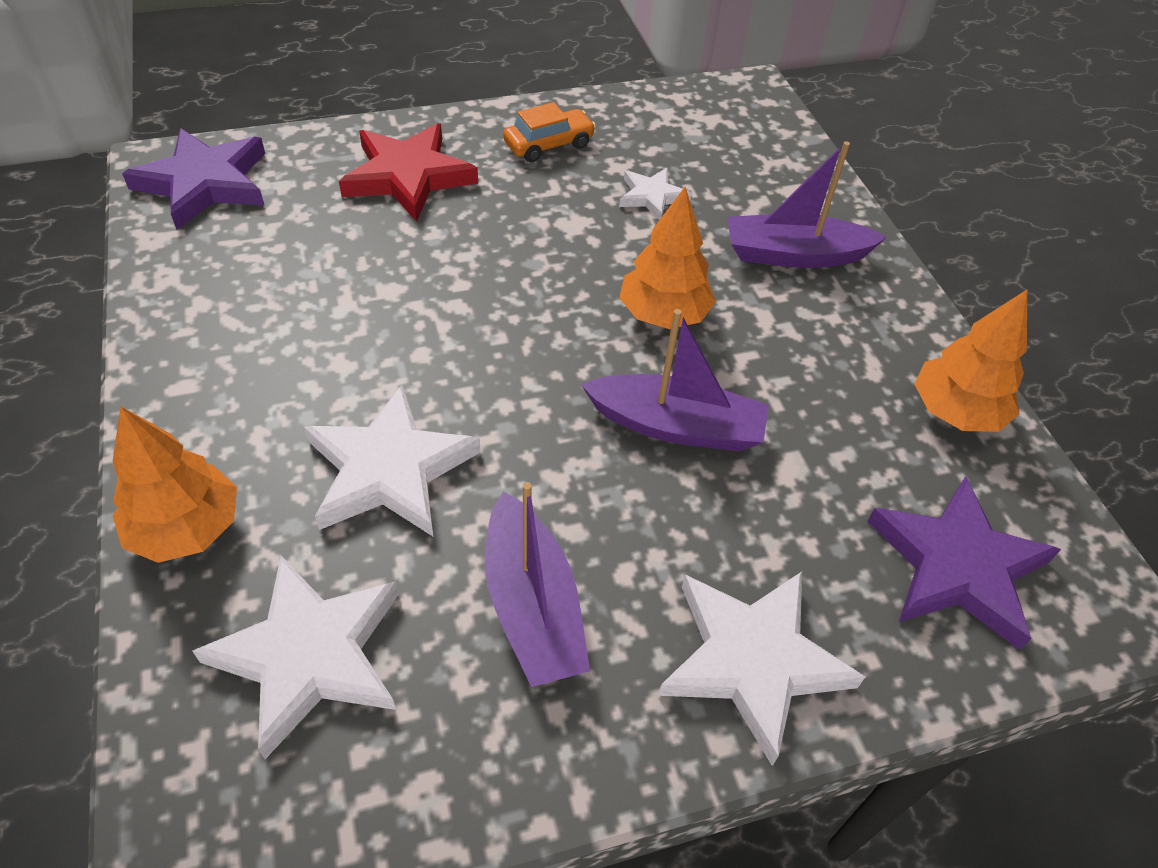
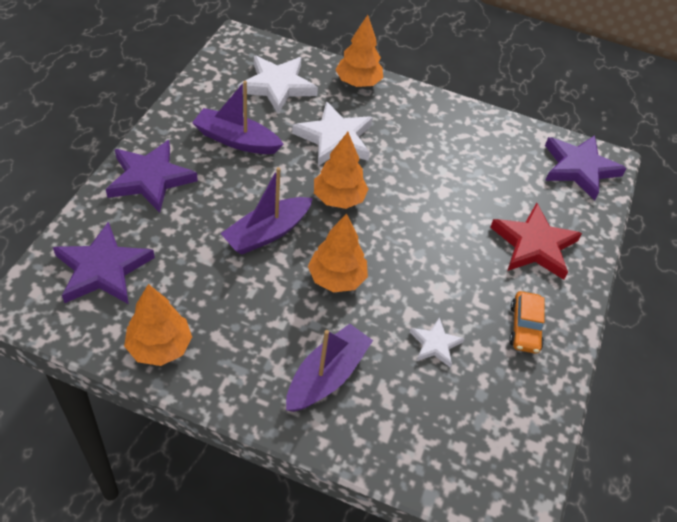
camera: 125 degrees right, 0 degrees up
white star [658,572,865,766] -> purple star [106,140,198,213]
none -> orange tree [314,132,368,209]

